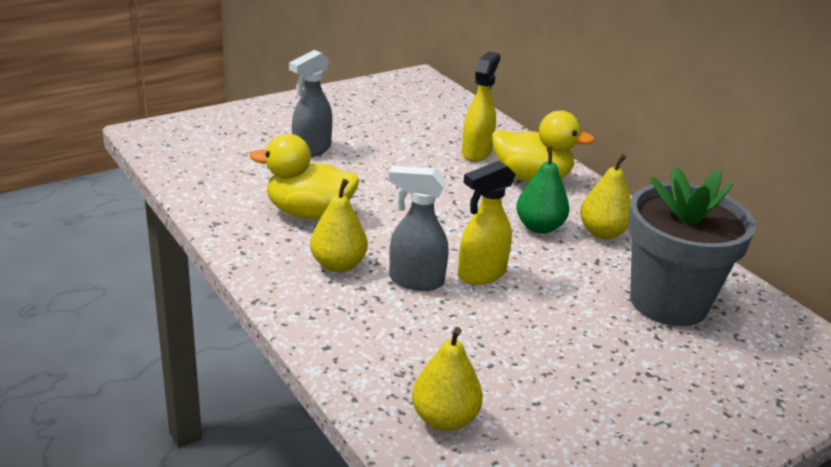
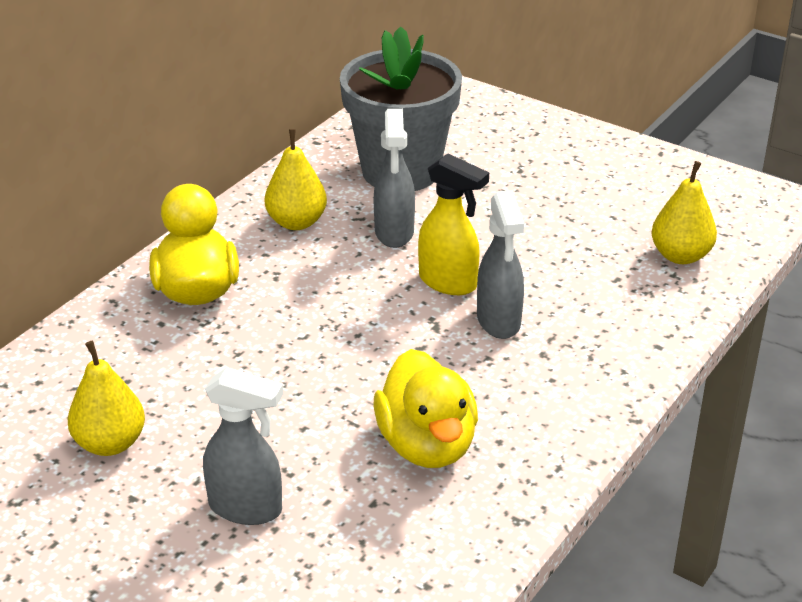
camera: 110 degrees left, 5 degrees up
yellow pear [310,179,368,272] -> yellow pear moved to [68,341,145,456]
yellow spray bottle [462,51,500,162] -> none
green pear [516,146,570,234] -> none
none -> grey spray bottle [374,109,415,248]

